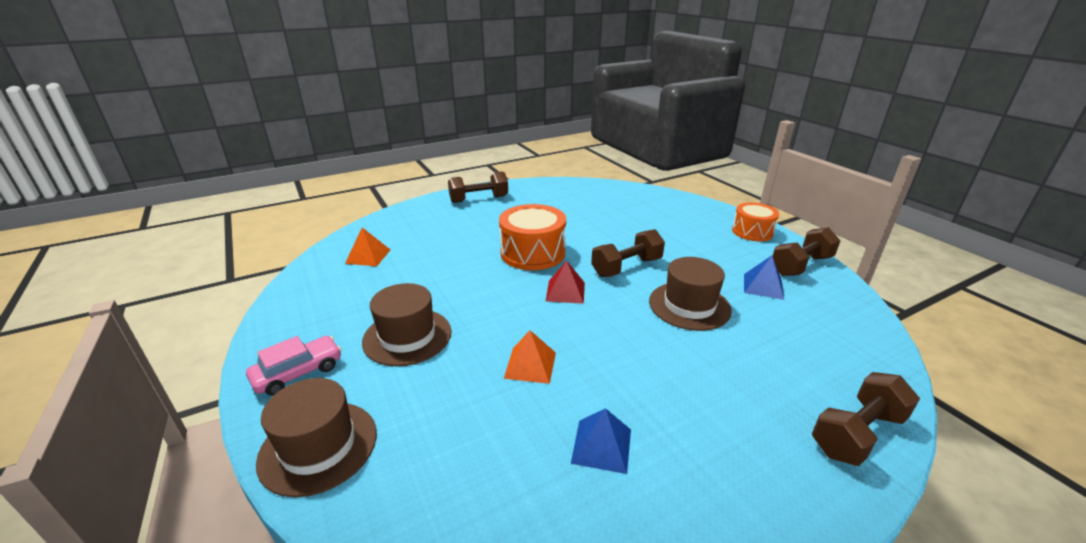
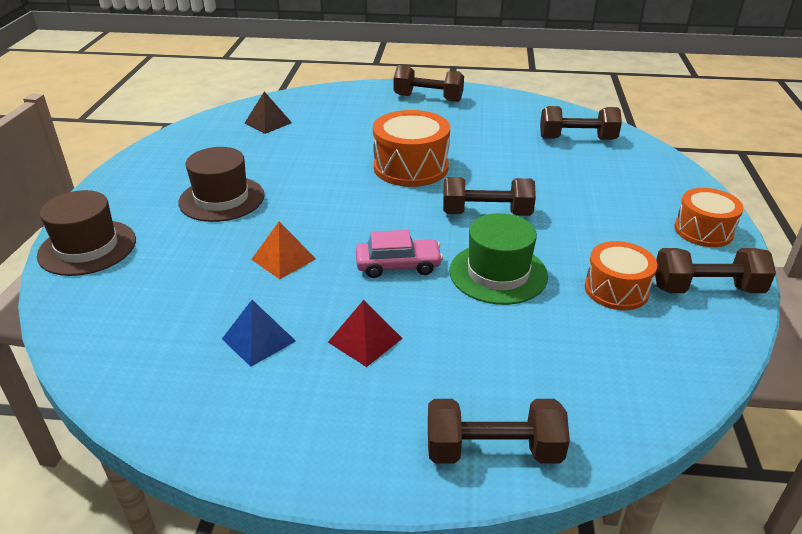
camera: 35 degrees right, 5 degrees up
pink car [246,336,341,396] -> pink car moved to [356,230,443,278]
orange pyramid [345,228,390,266] -> brown pyramid [244,91,292,134]
red pyramid [546,260,585,304] -> red pyramid moved to [328,300,403,367]
brown hat [649,257,732,331] -> green hat [450,213,548,305]
blue pyramid [744,256,784,300] -> orange drum [585,241,657,310]
none -> brown dumbbell [540,106,622,140]

